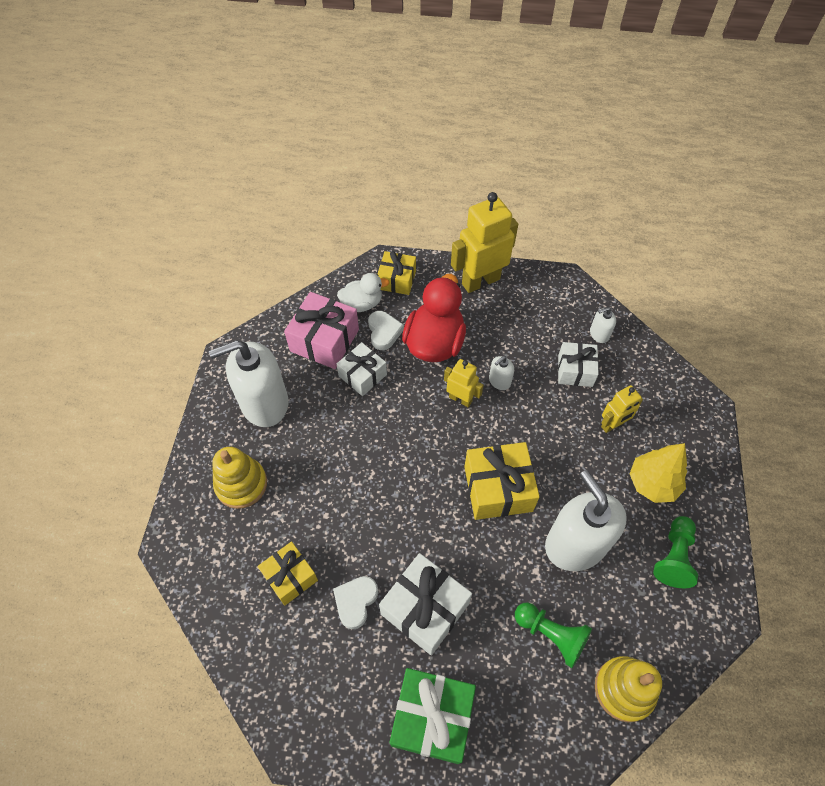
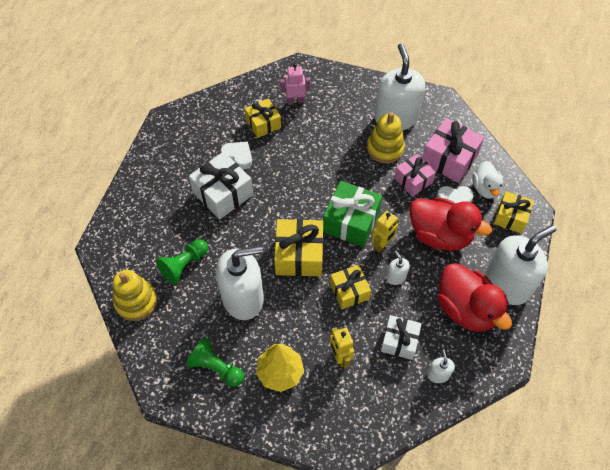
camera: 100 degrees right, 0 degrees up
yellow stacking toy [212,447,267,509] -> yellow stacking toy moved to [367,112,405,163]
white gift [337,342,387,396] -> pink gift [394,154,436,197]
green gift [389,668,476,764] -> green gift moved to [323,181,382,247]
yellow robot [451,192,518,293] -> white soap dispenser [485,225,557,305]
none -> pink robot [280,64,310,104]
none -> yellow gift [330,265,371,309]
none -> red duck [438,263,512,332]

